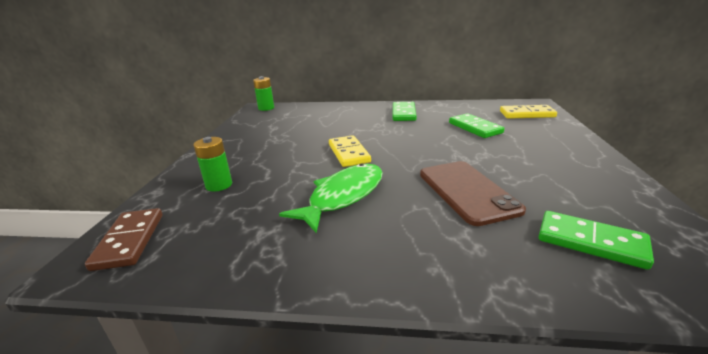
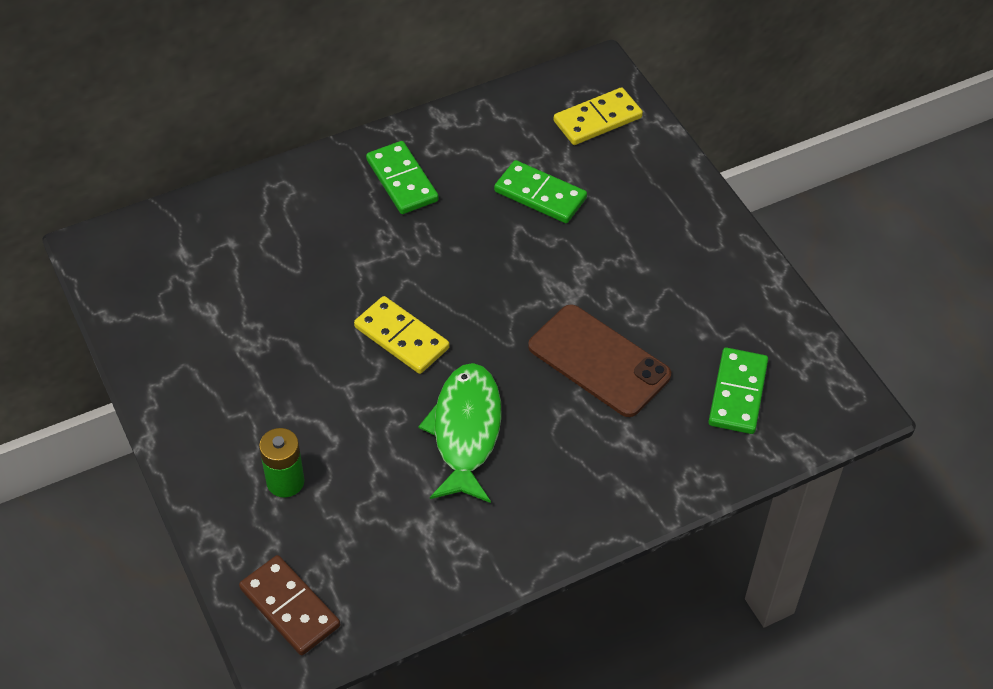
camera: 35 degrees left, 25 degrees up
green battery [253,76,274,111] -> none
green domino [538,211,654,270] -> green domino turned 75 degrees counterclockwise [708,348,768,434]

